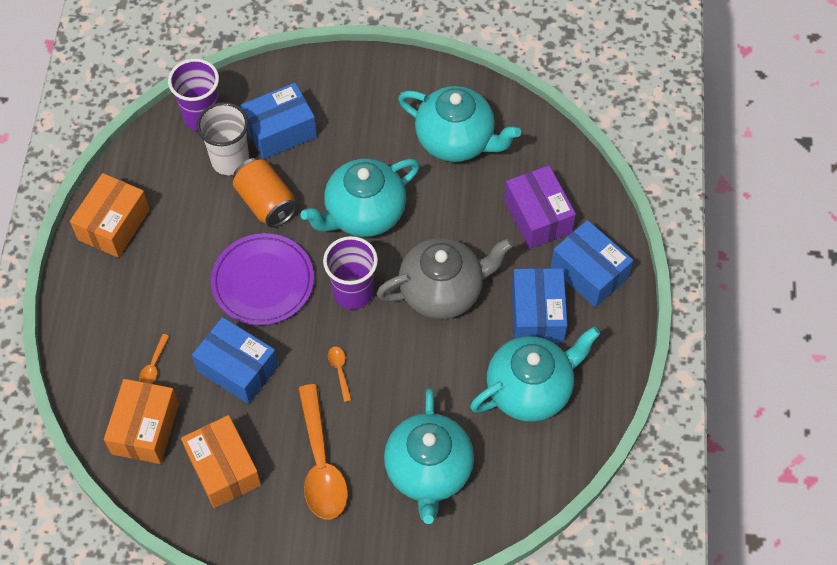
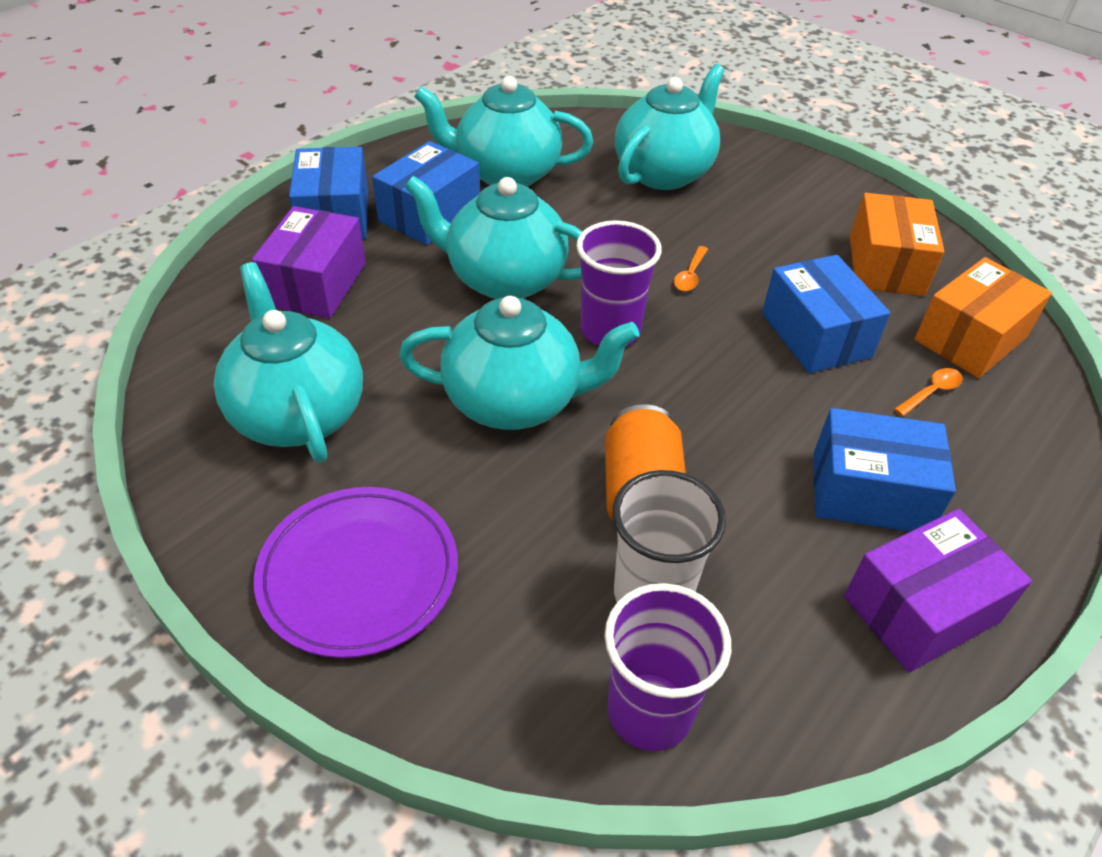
camera: 145 degrees left, 15 degrees down
orange box [70,173,150,258] -> purple box [844,509,1032,672]
purple plate [211,233,314,325] -> purple plate moved to [254,487,458,658]
blue box [241,83,317,159] -> blue box moved to [814,408,956,532]
orange spoon [298,384,348,520] -> none
grey teapot [376,238,513,319] -> turquoise teapot [404,176,583,299]

